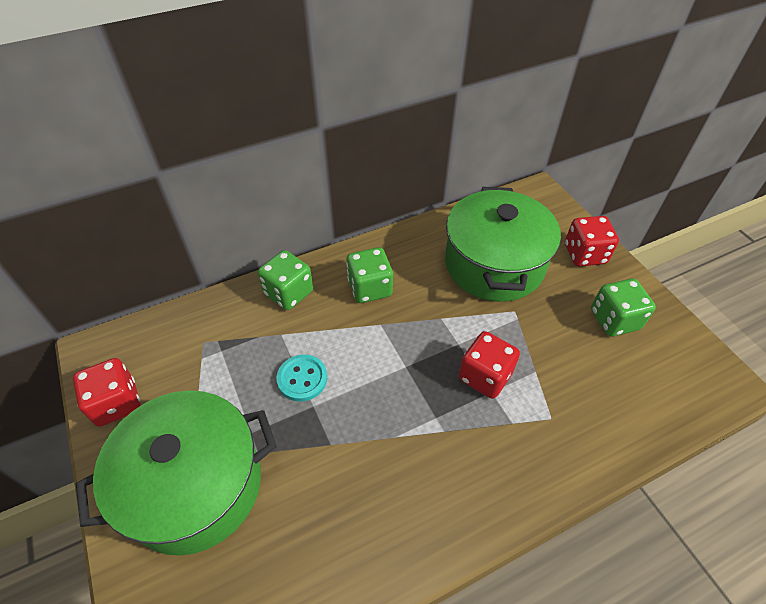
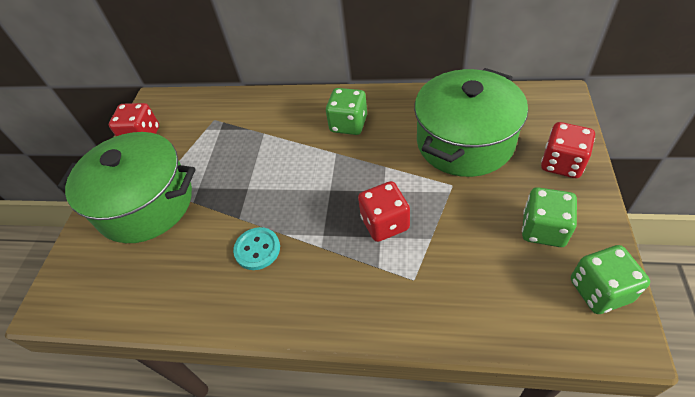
camera: 40 degrees right, 0 degrees up
green dice [258,250,313,310] -> green dice moved to [571,245,650,314]
turquoise button [276,354,327,402] -> turquoise button moved to [233,227,280,270]

